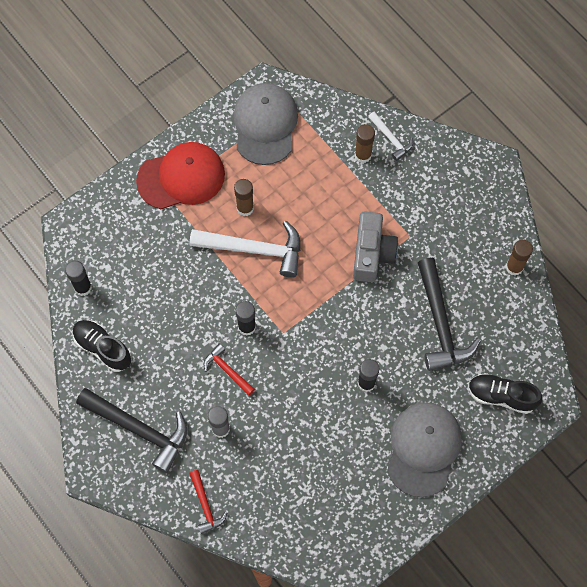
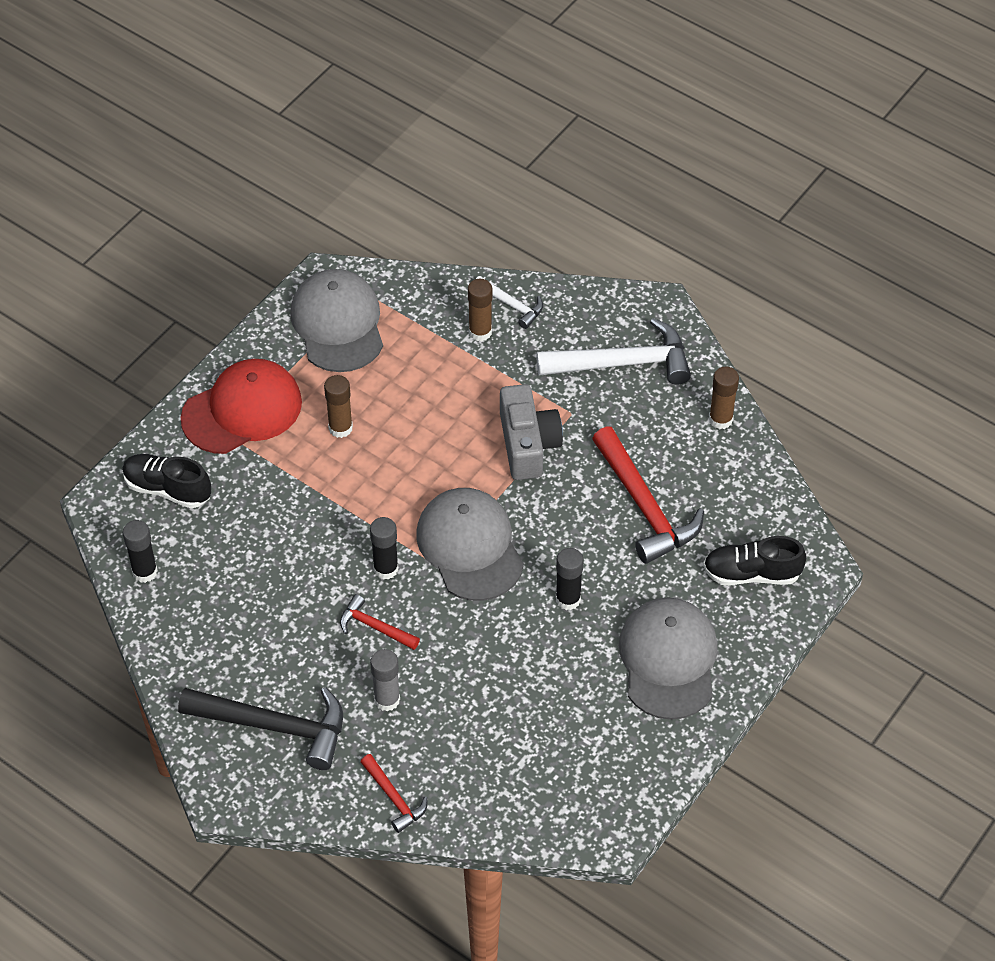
camera: 15 degrees left, 15 degrees down
black shoe [73,320,132,372] -> black shoe moved to [122,454,211,508]
white hammer [189,221,300,278] -> white hammer moved to [536,318,691,385]
black hammer [418,258,481,371] -> red hammer [592,426,704,564]
none -> grey cap [416,488,524,601]

